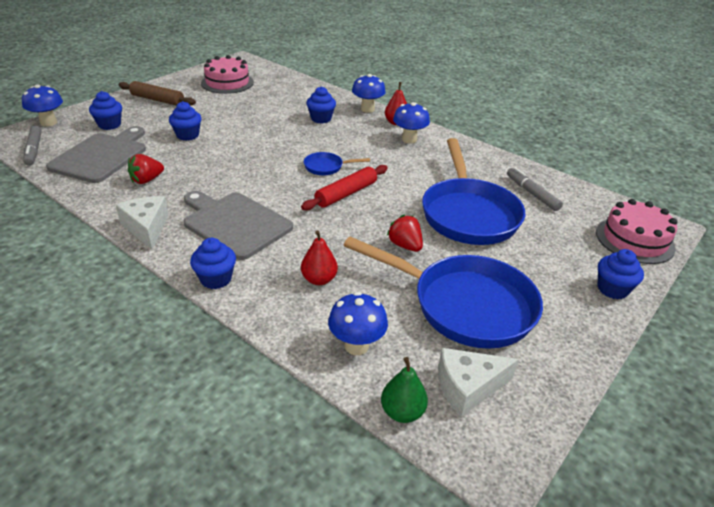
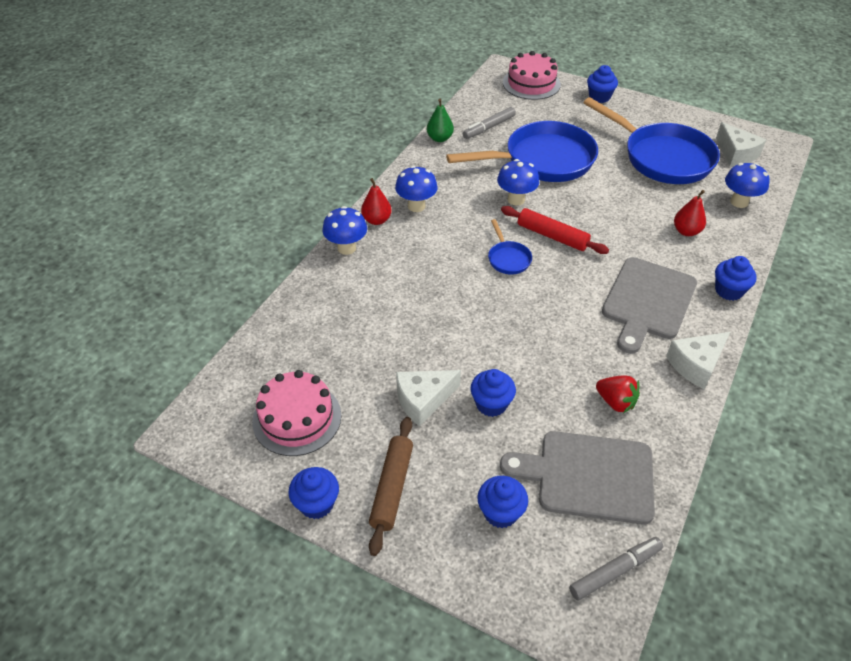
camera: 100 degrees left, 10 degrees up
blue mushroom [22,84,63,127] -> blue mushroom moved to [497,159,539,206]
blue cupcake [307,86,336,123] -> blue cupcake moved to [289,467,339,519]
blue pan [344,237,543,349] -> blue pan turned 120 degrees clockwise [584,97,720,184]
green pear [381,357,428,423] -> green pear moved to [427,99,454,142]
red strawberry [387,214,423,252] -> none
none -> white cheese [396,370,461,426]

